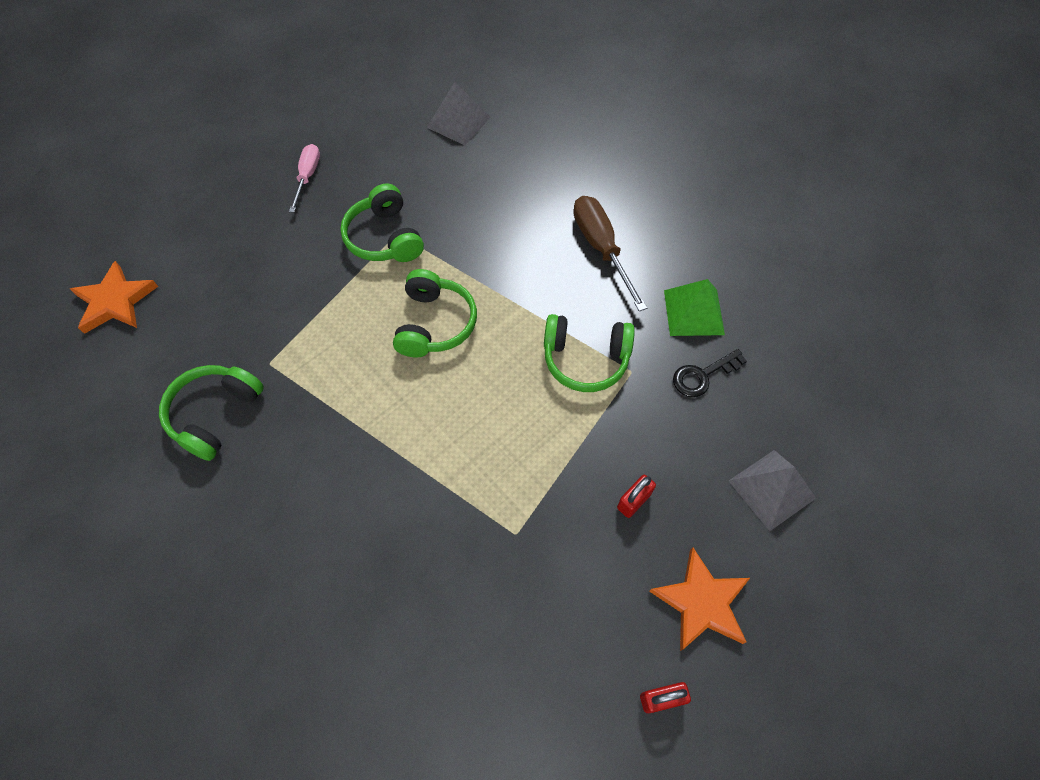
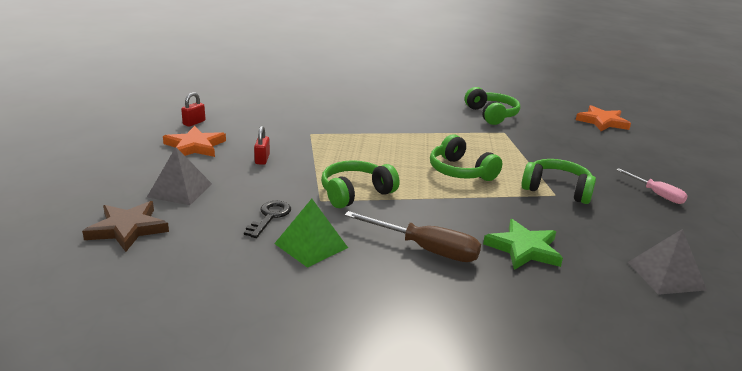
camera: 135 degrees right, 35 degrees down
none -> brown star [82,201,169,252]
none -> green star [483,219,563,270]

